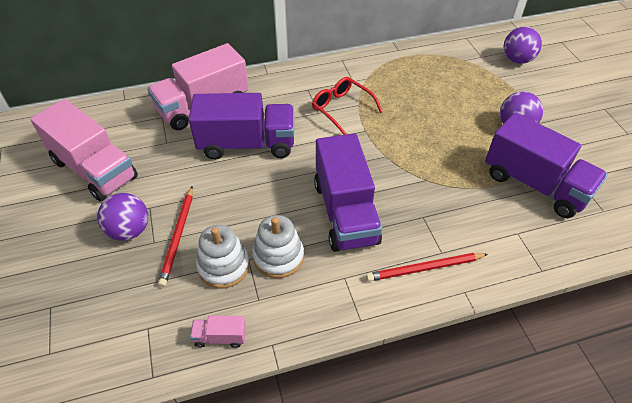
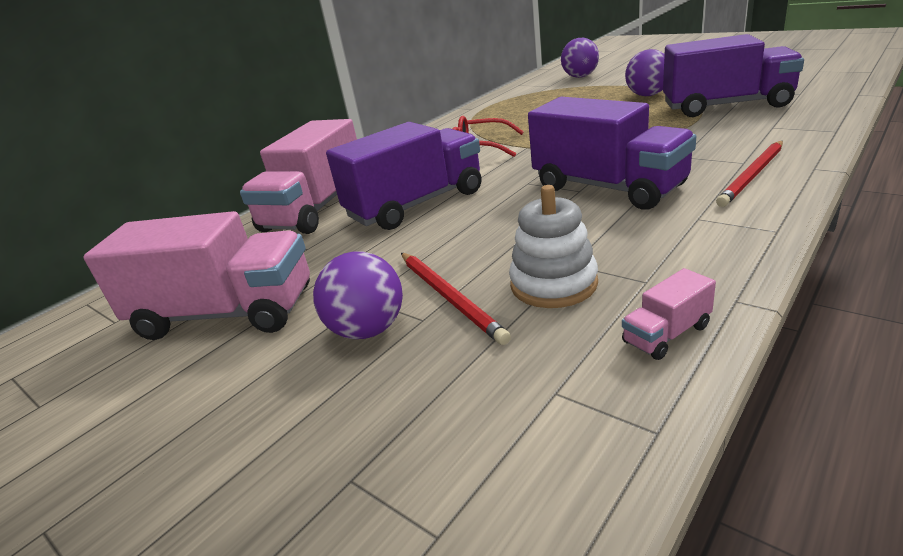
camera: 30 degrees left, 20 degrees down
white stacking toy [252,215,304,278] -> none

